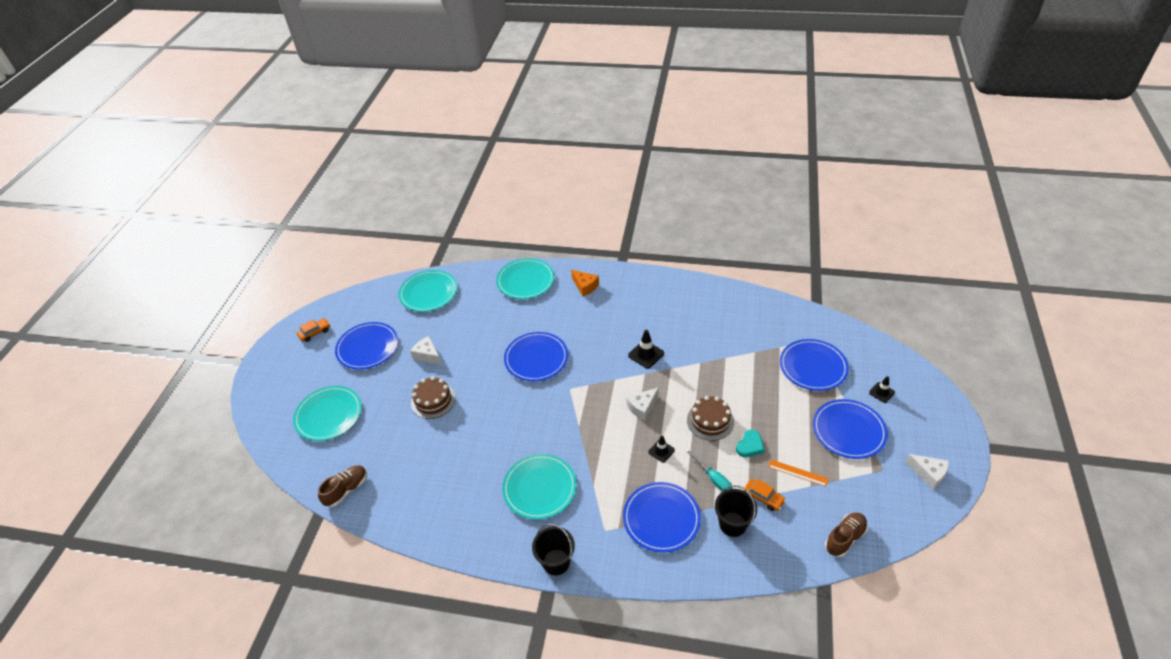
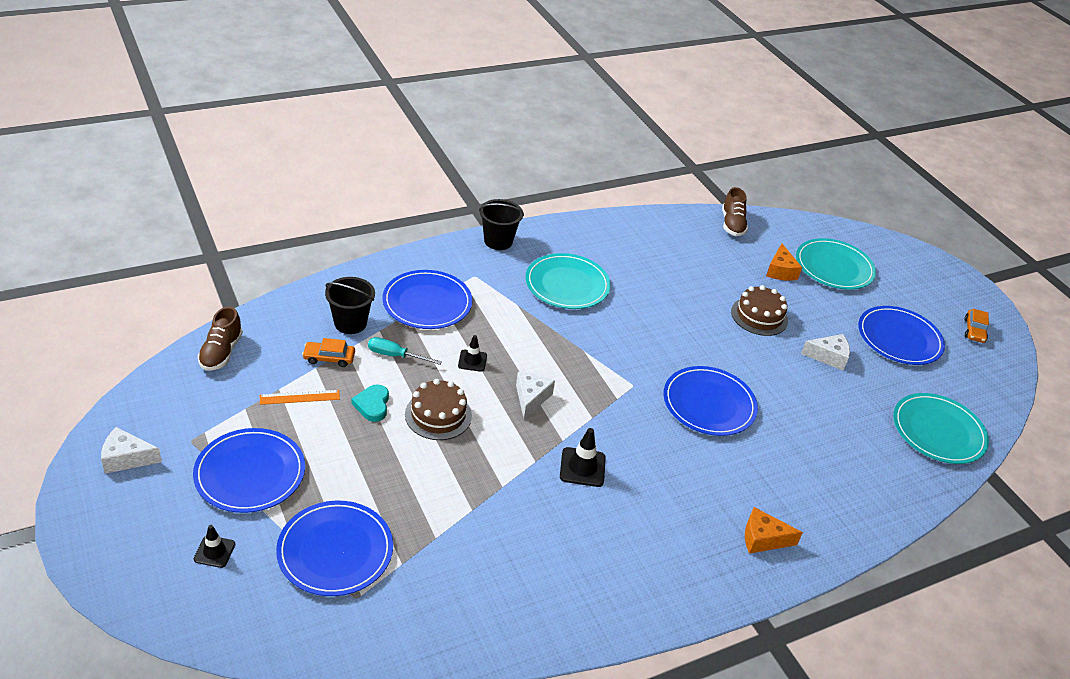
camera: 135 degrees right, 5 degrees down
turquoise plate [496,258,555,299] -> none
none -> orange cheese [766,243,802,281]

